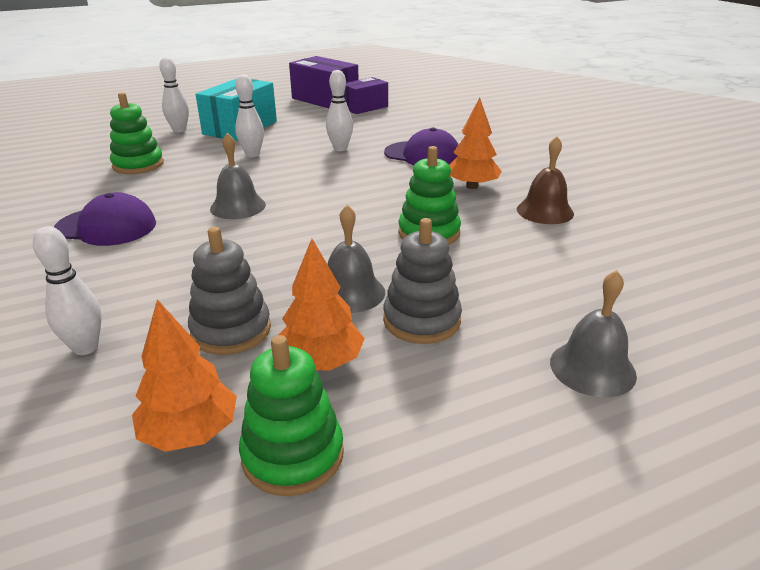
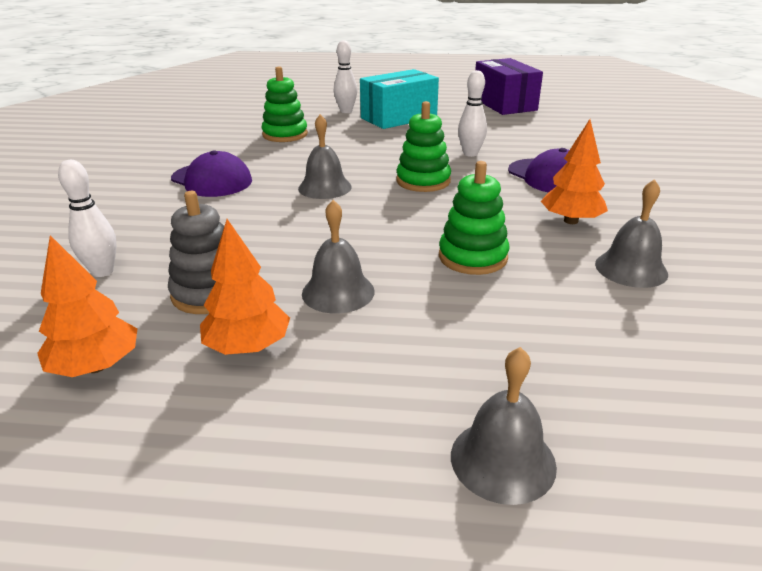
camera: 30 degrees right, 0 degrees up
white bowling pin [235,74,264,157] -> none
green stacking toy [239,335,344,496] -> green stacking toy moved to [396,101,451,192]
purple box [344,77,388,114] -> none
grey stacking toy [383,218,462,344] -> none
brown bell [517,136,574,224] -> grey bell [595,179,668,288]

